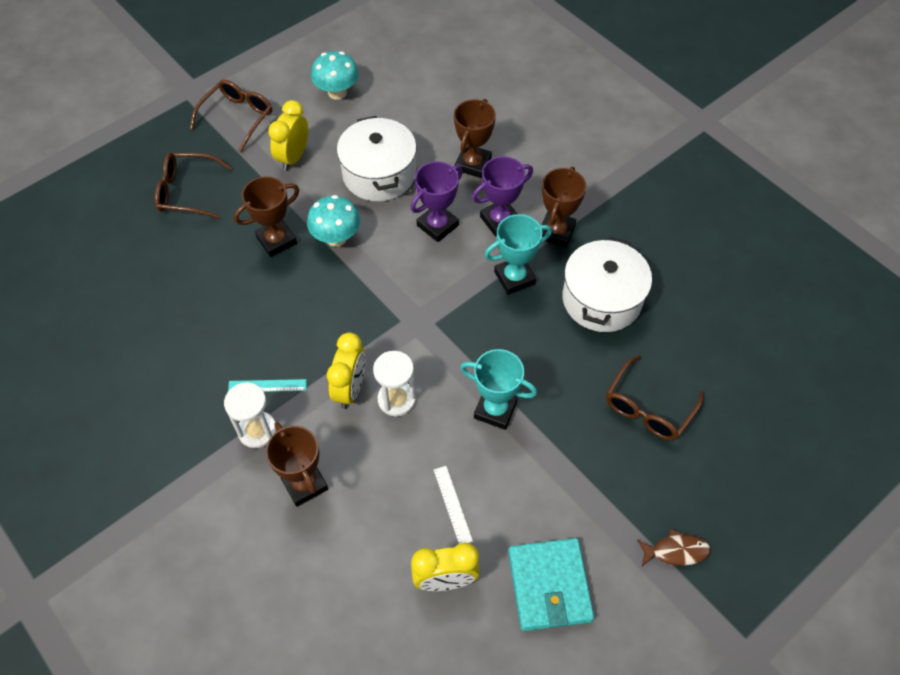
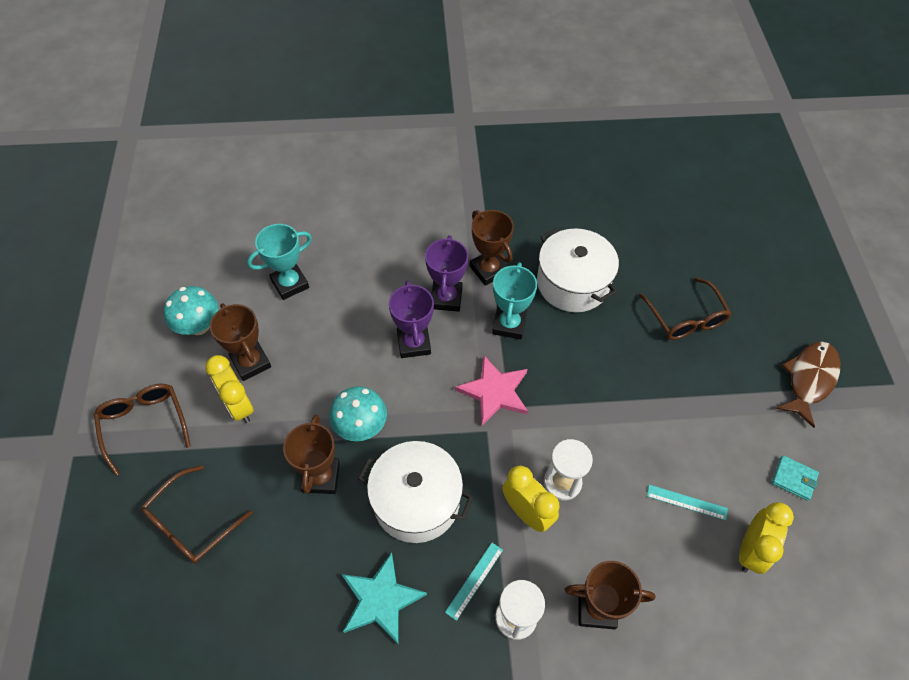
camera: 55 degrees left, 0 degrees up
white pot [337,116,417,201] -> white pot moved to [358,441,473,543]
white ruler [434,466,473,544] -> turquoise ruler [647,485,728,520]
brown trophy [454,99,496,178] -> brown trophy moved to [210,303,271,381]
turquoise trophy [460,349,537,430] -> turquoise trophy moved to [247,224,312,300]
turquoise wallet [508,538,594,631] -> turquoise wallet [772,455,819,501], size x0.51
brown fish [637,529,711,566] -> brown fish [776,341,840,428], size x1.64
none -> turquoise star [341,552,427,644]
none -> pink star [455,355,528,425]

